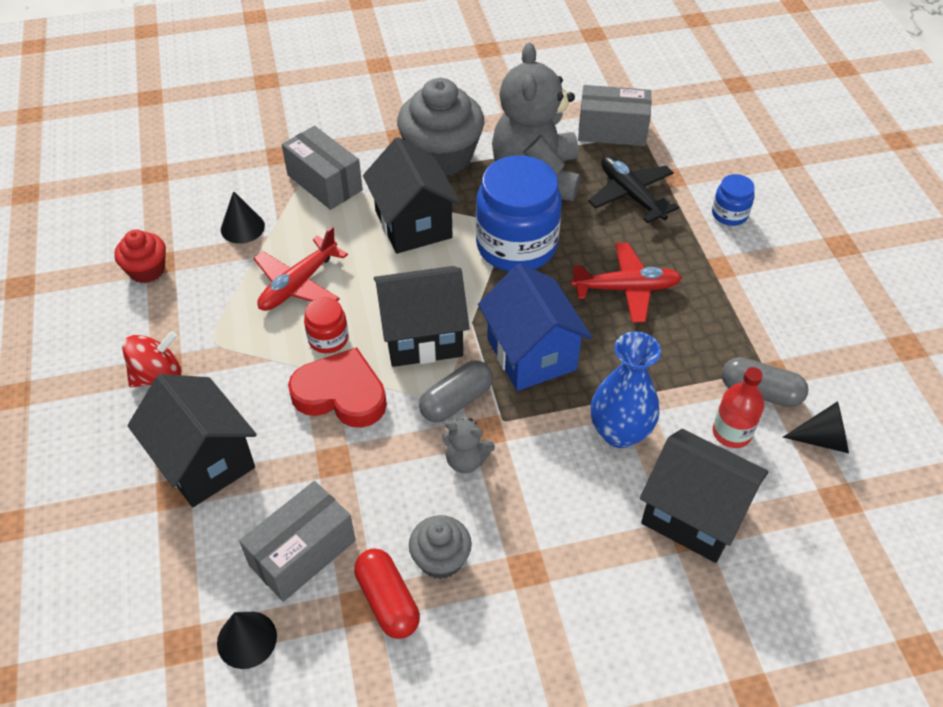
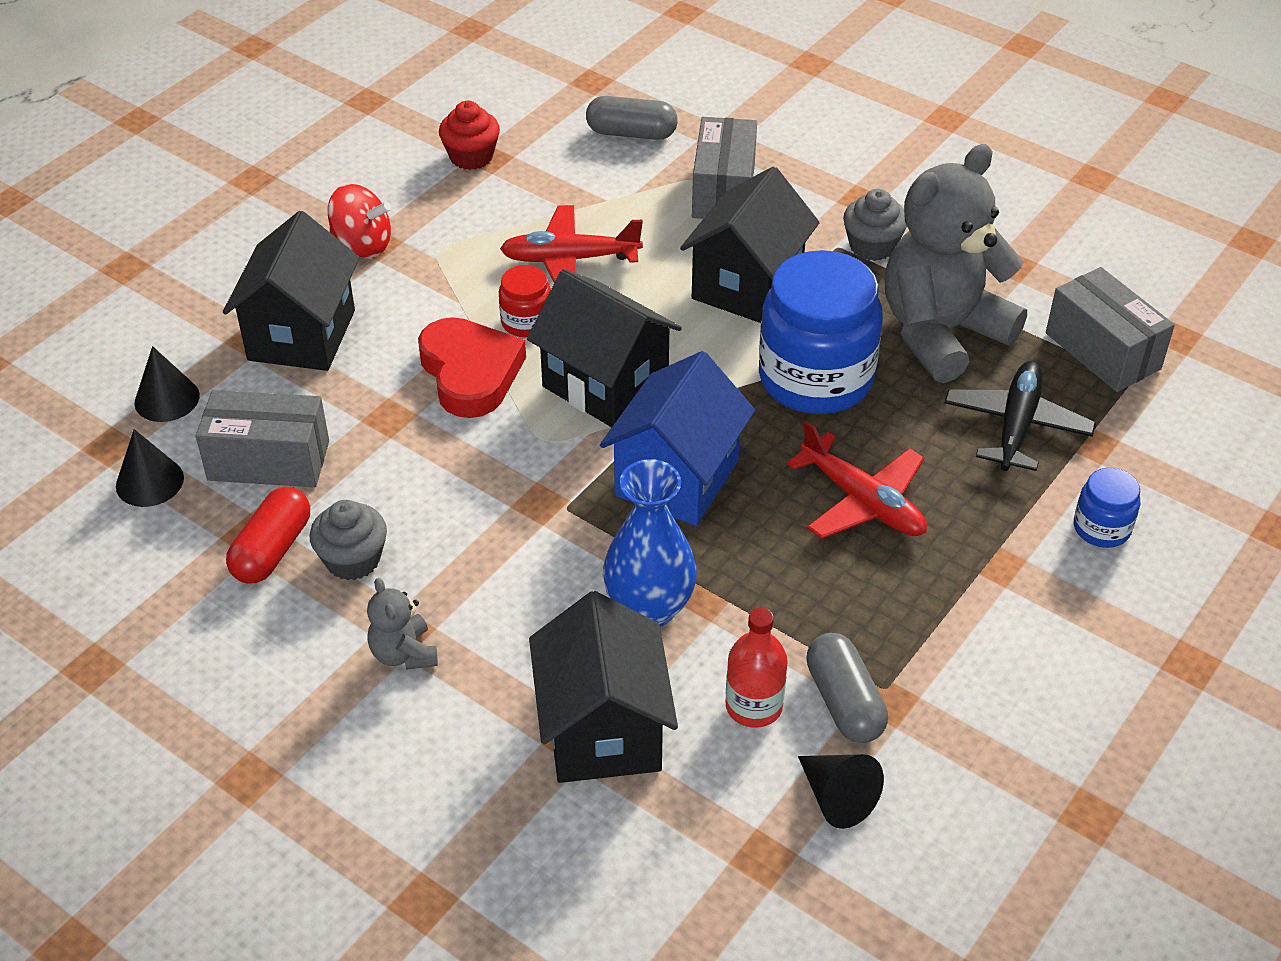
camera: 50 degrees right, 5 degrees down
black cone [221,191,265,244] -> black cone moved to [135,346,199,422]
grey cupcake [397,78,484,176] -> grey cupcake [843,189,907,261], size x0.53
grey capsule [419,360,493,423] -> grey capsule moved to [586,96,678,140]
grey teddy bear [442,418,495,473] -> grey teddy bear moved to [367,578,438,670]

